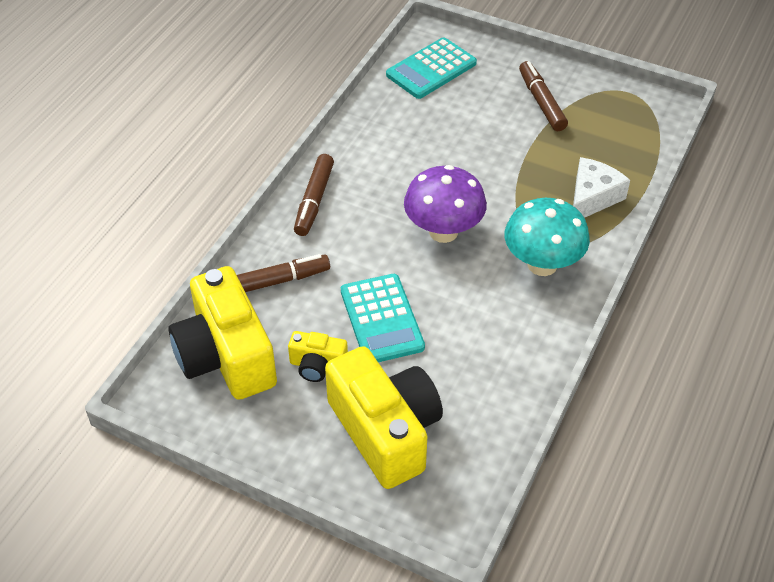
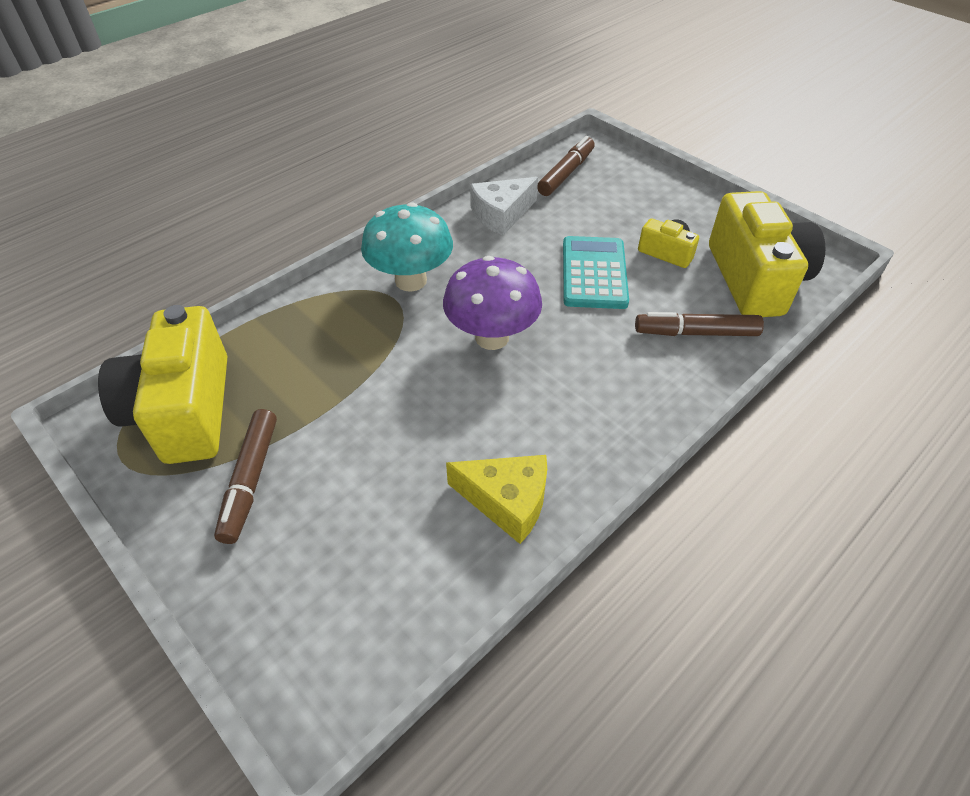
camera: 160 degrees left, 0 degrees up
brown marker [294,154,334,236] -> brown marker moved to [537,136,595,196]
yellow camera [325,346,443,489] -> yellow camera moved to [98,305,227,464]
turquoise calculator [386,37,477,99] -> none
white cheese [573,157,630,218] -> white cheese moved to [470,177,538,236]
none -> yellow cheese [446,455,547,544]

